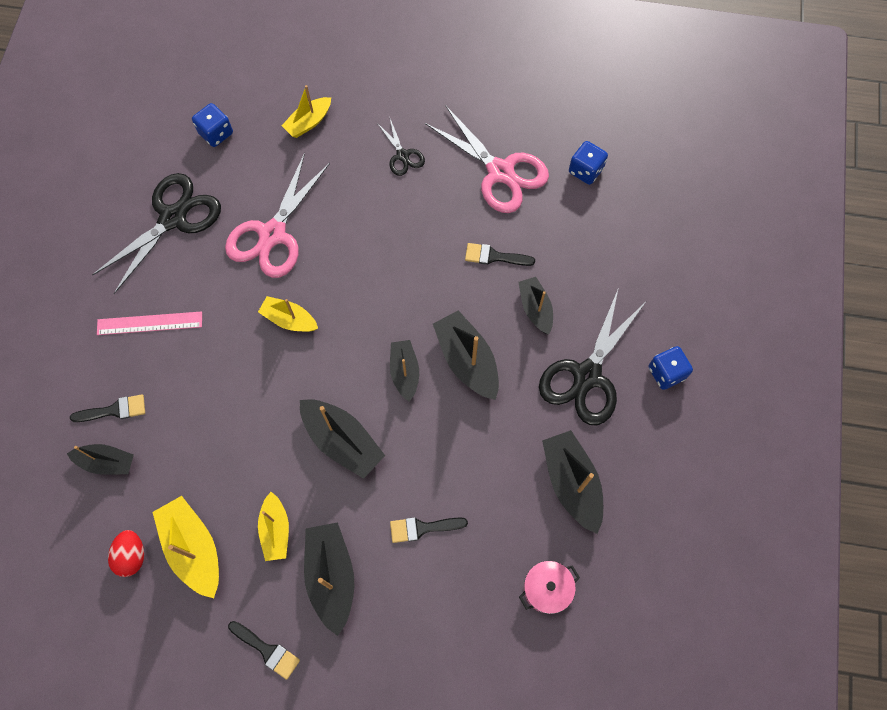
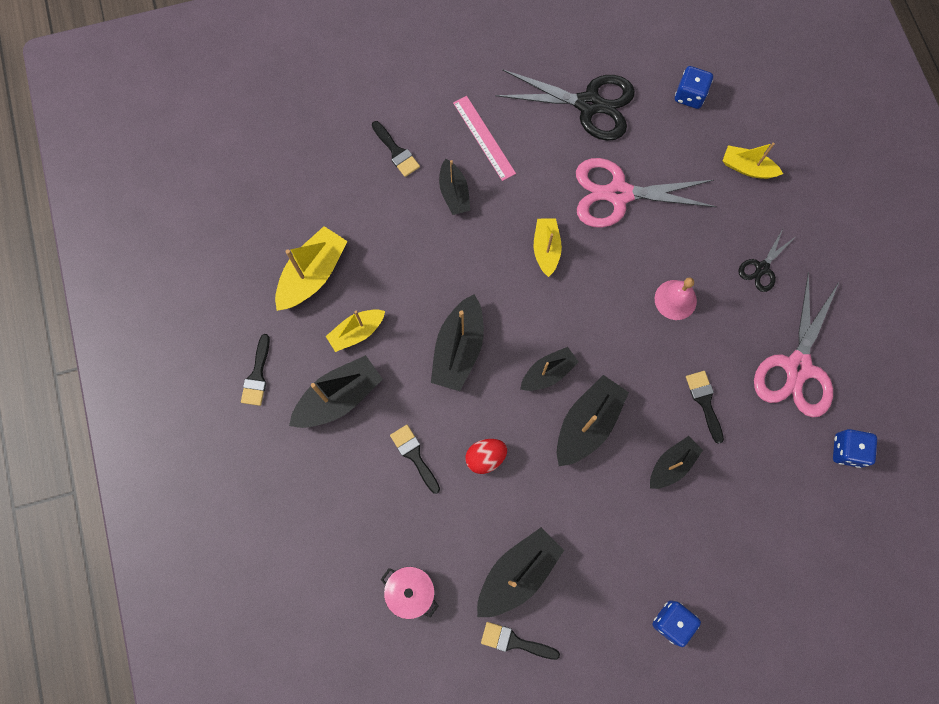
camera: 65 degrees right, 5 degrees up
black boat [67,444,134,475] -> black boat moved to [439,159,470,215]
red egg [108,530,144,577] -> red egg moved to [465,439,507,474]
black scissors [539,287,645,425] -> none
none -> black brush [481,622,560,660]
none -> pink bell [655,278,697,320]

